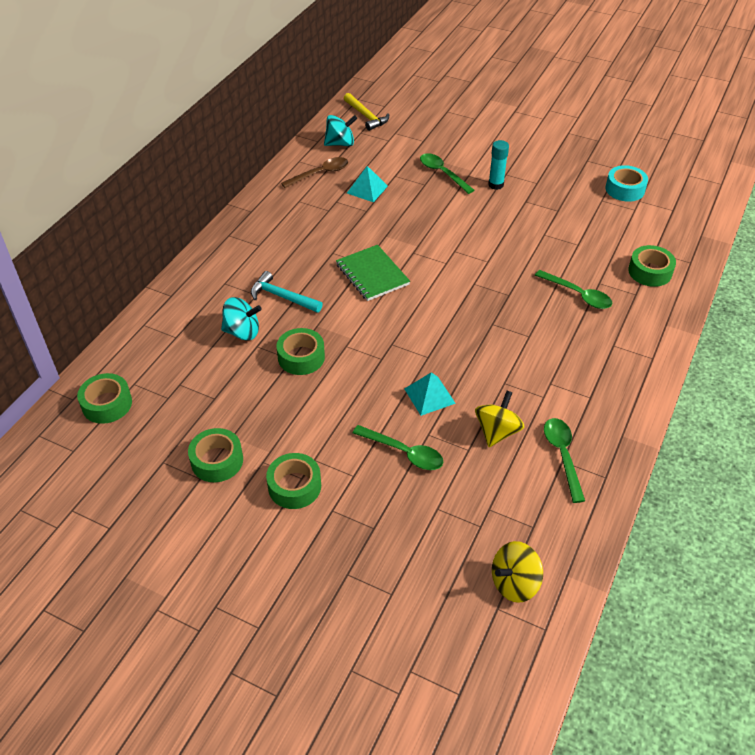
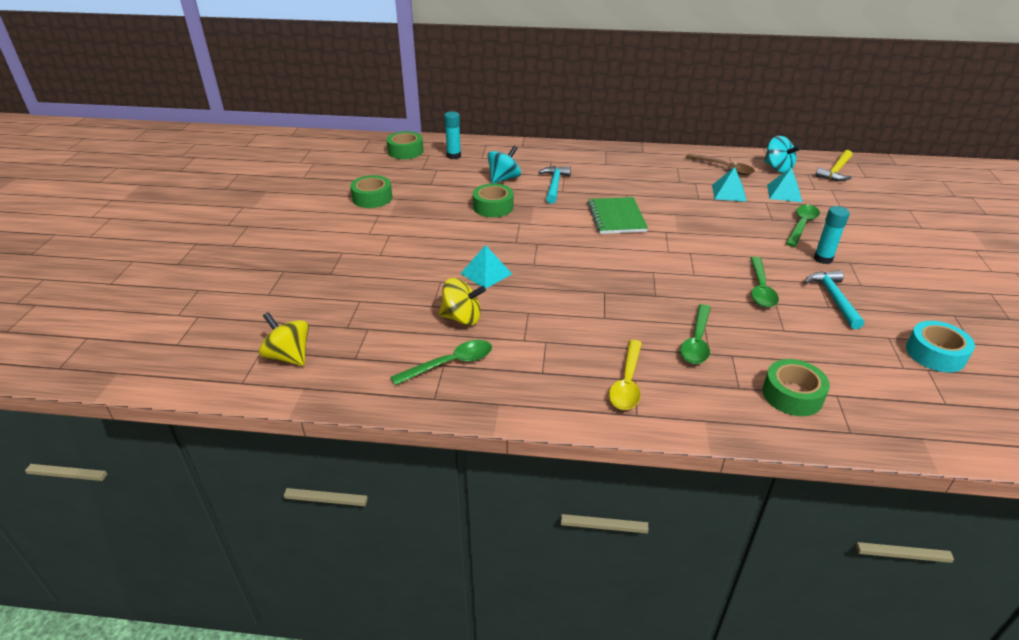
camera: 70 degrees right, 10 degrees down
turquoise spinning top [221,297,262,341] -> turquoise spinning top turned 120 degrees counterclockwise [488,145,521,184]
green tape [266,453,321,509] -> none
green notebook [336,245,410,301] -> green notebook turned 45 degrees counterclockwise [588,197,648,234]
green spoon [353,425,443,470] -> green spoon moved to [750,257,779,308]
none -> turquoise glue stick [444,111,461,159]
none -> yellow spoon [609,340,642,410]
none -> turquoise pyramid [767,167,802,202]
none -> turquoise hammer [804,270,864,329]

